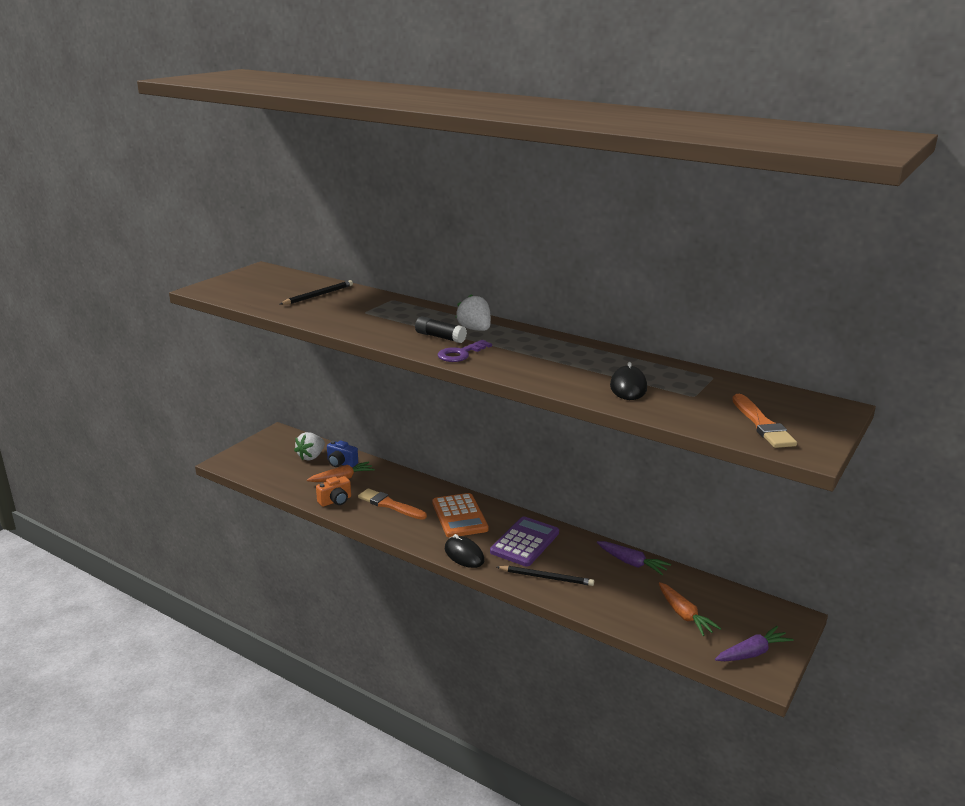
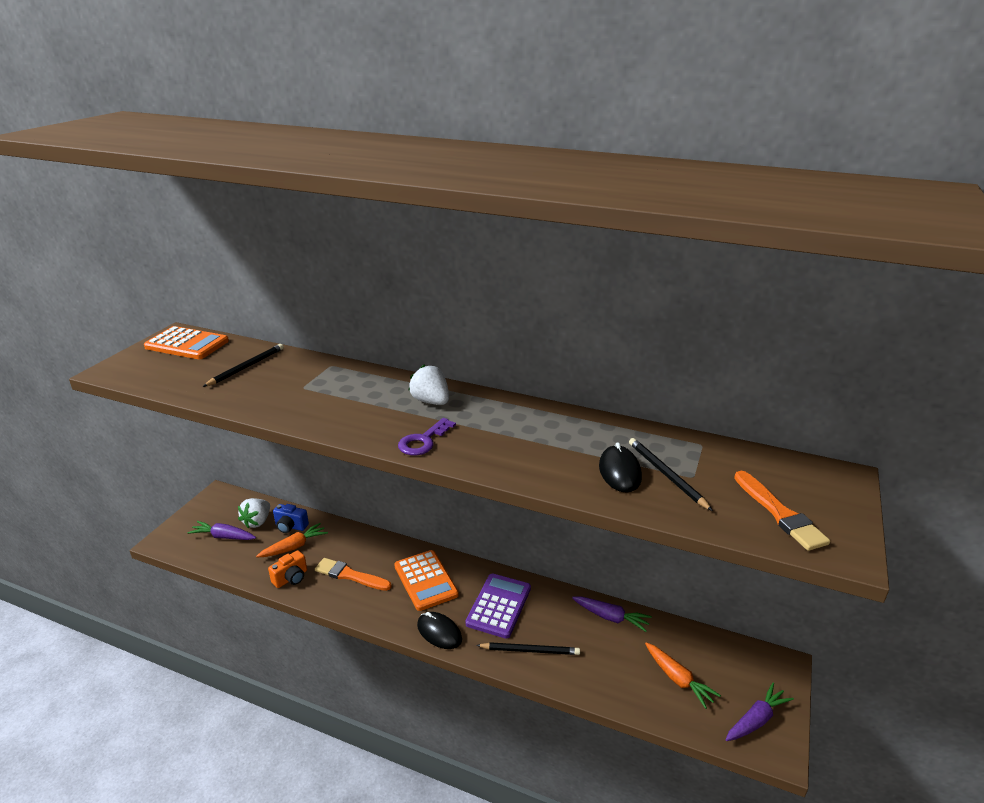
camera: 10 degrees left, 5 degrees up
black glue stick [415,316,467,343] -> none
none -> orange calculator [144,326,229,359]
none -> purple carrot [188,521,256,540]
none -> black pencil [629,438,713,511]

